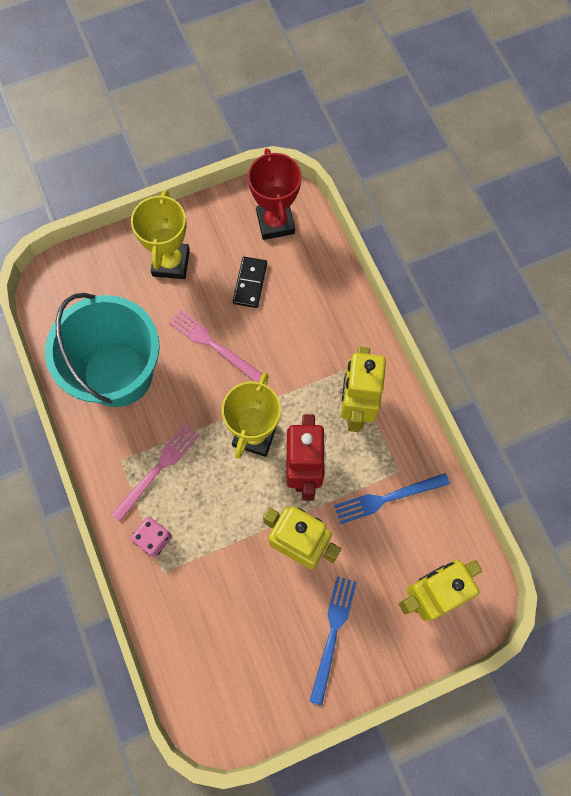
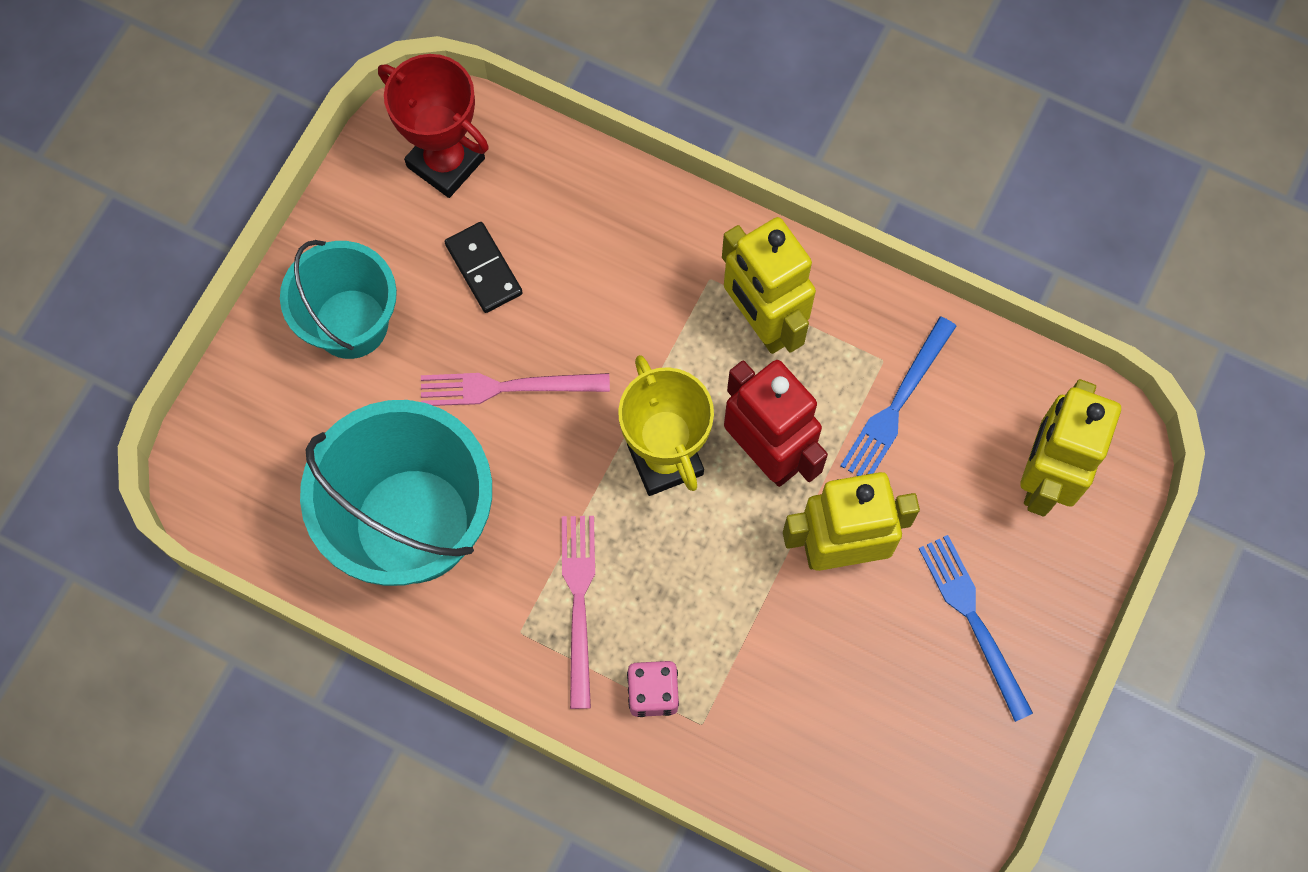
camera: 40 degrees left, 0 degrees up
yellow trophy [131,190,190,279] -> turquoise bucket [280,240,397,359]

